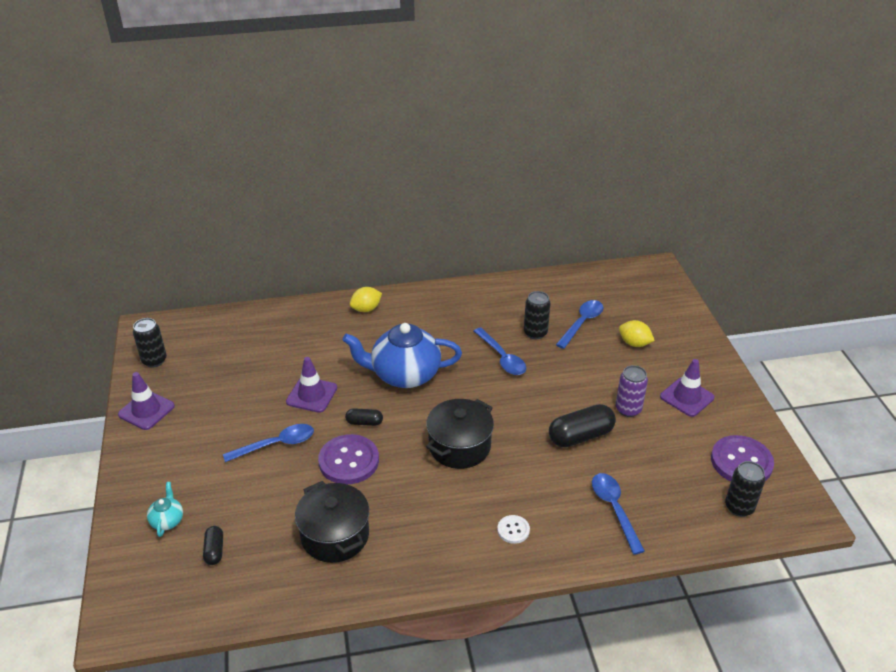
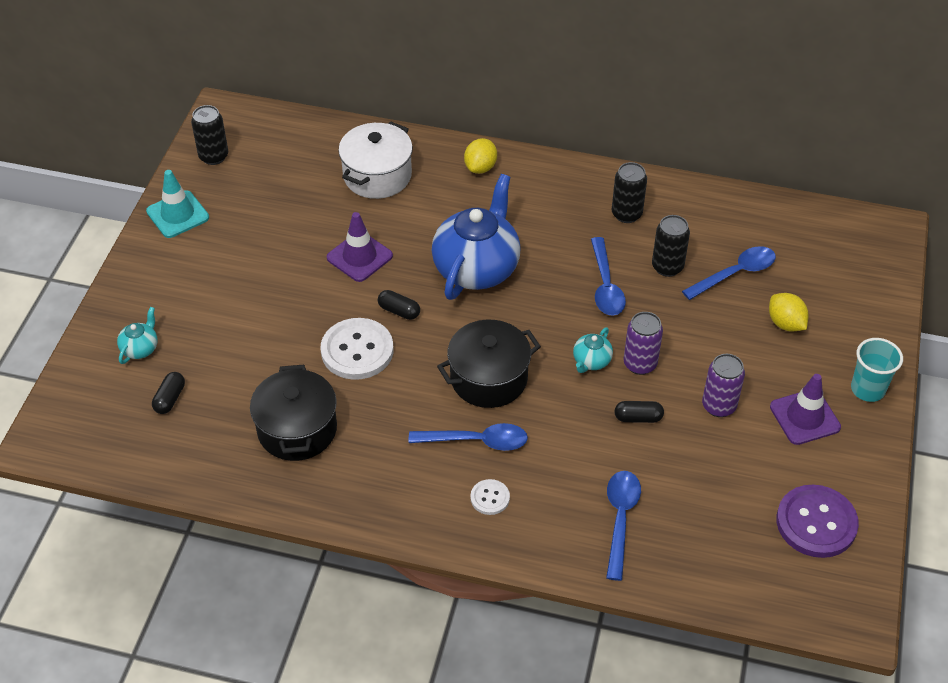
camera: 25 degrees right, 10 degrees up
purple traffic cone [118,372,175,430] -> turquoise traffic cone [146,170,209,238]
blue spoon [223,424,314,462] -> blue spoon moved to [409,423,528,451]
purple button [318,434,379,484] -> white button [321,318,394,380]
blue teapot [342,323,462,388] -> blue teapot turned 90 degrees clockwise [432,174,521,300]
yellow lemon [350,287,382,312] -> yellow lemon turned 60 degrees counterclockwise [464,138,497,174]
black capsule [549,404,616,447] -> black capsule [614,401,664,423], size x0.54
black can [725,461,765,517] -> black can moved to [611,162,647,223]
none -> white pot [338,121,413,199]
none -> turquoise teapot [573,327,613,373]
none -> purple can [624,312,663,375]
none -> turquoise cup [851,338,903,402]

